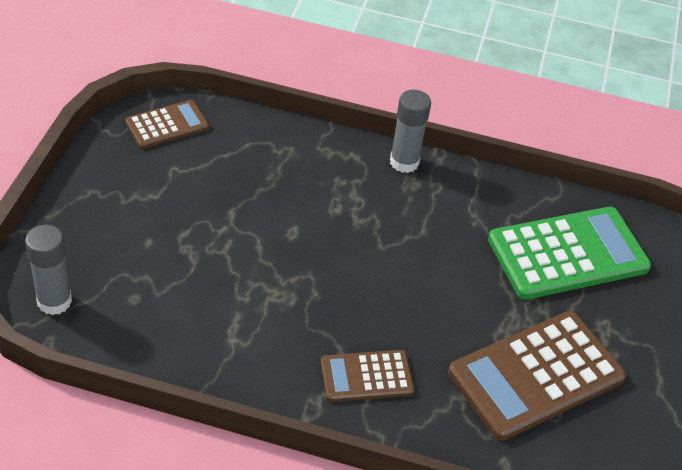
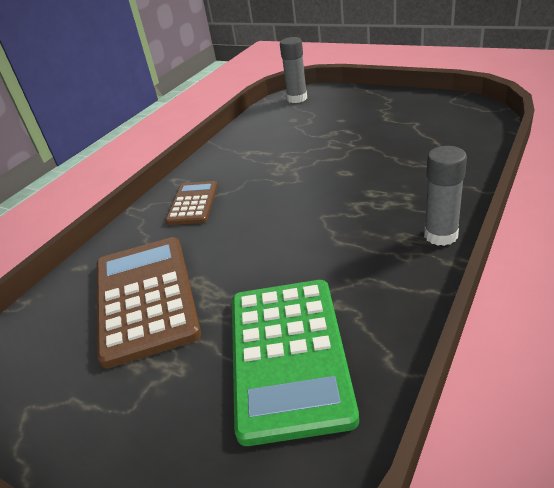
camera: 115 degrees right, 10 degrees down
brown calculator [125,100,209,149] -> none

